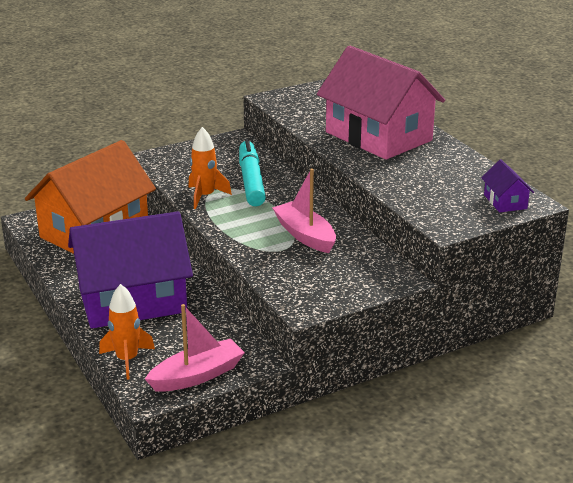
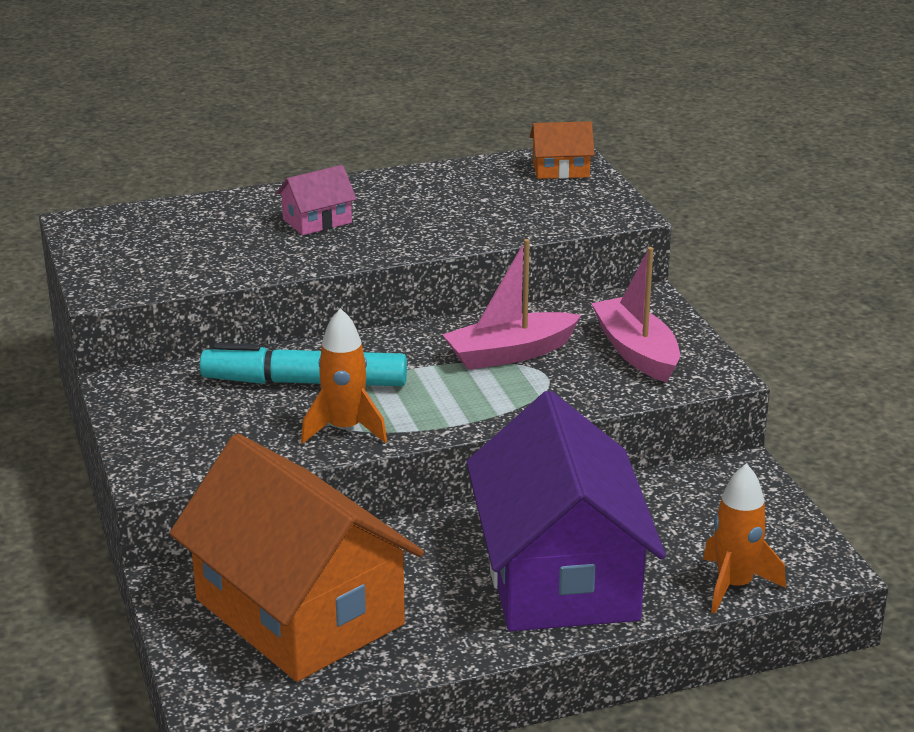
camera: 80 degrees left, 0 degrees up
pink boat [145,304,245,392] -> pink boat moved to [591,247,680,383]
pink house [317,46,445,160] -> pink house [276,165,357,235], size x0.40
purple house [481,160,534,212] -> orange house [530,121,595,179]

